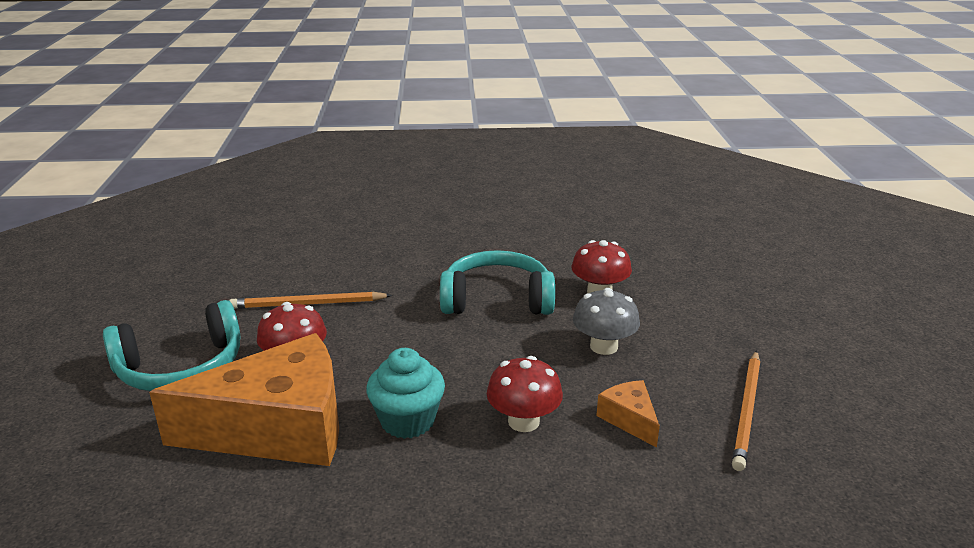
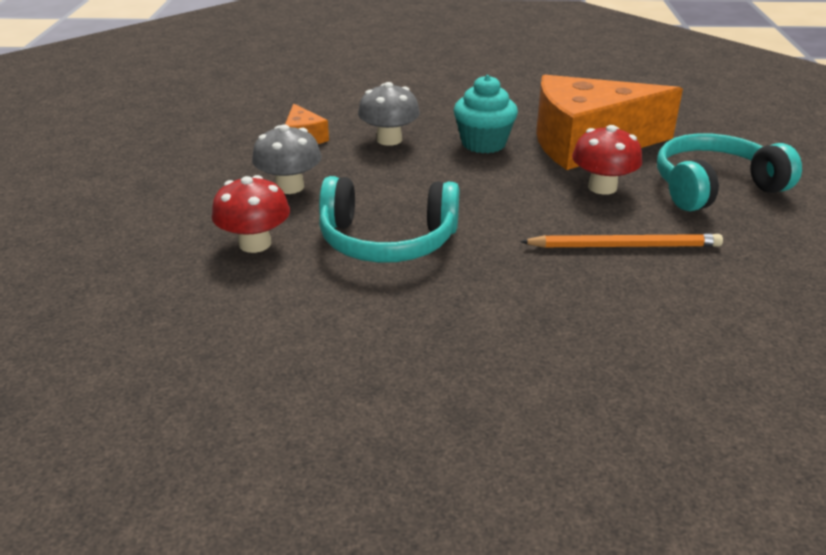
camera: 175 degrees left, 5 degrees up
red mushroom [487,356,563,432] -> grey mushroom [358,82,420,146]
orange pencil [732,351,760,471] -> none

